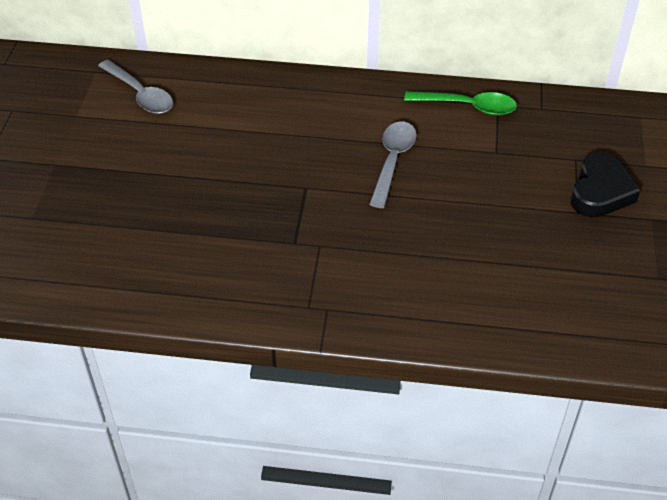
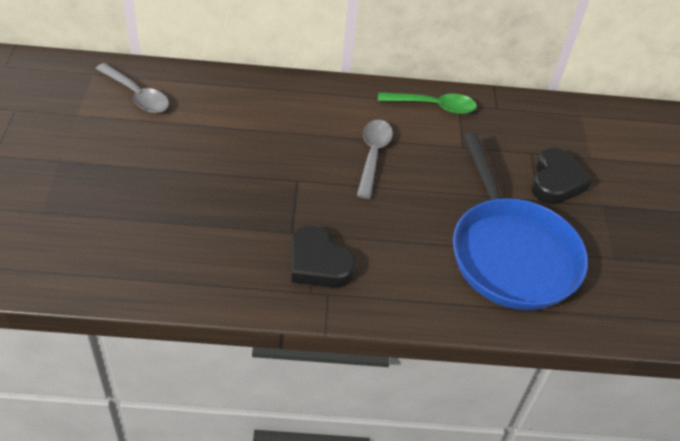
camera: 10 degrees left, 0 degrees up
none -> black heart [291,225,356,288]
none -> blue pan [453,133,588,310]

